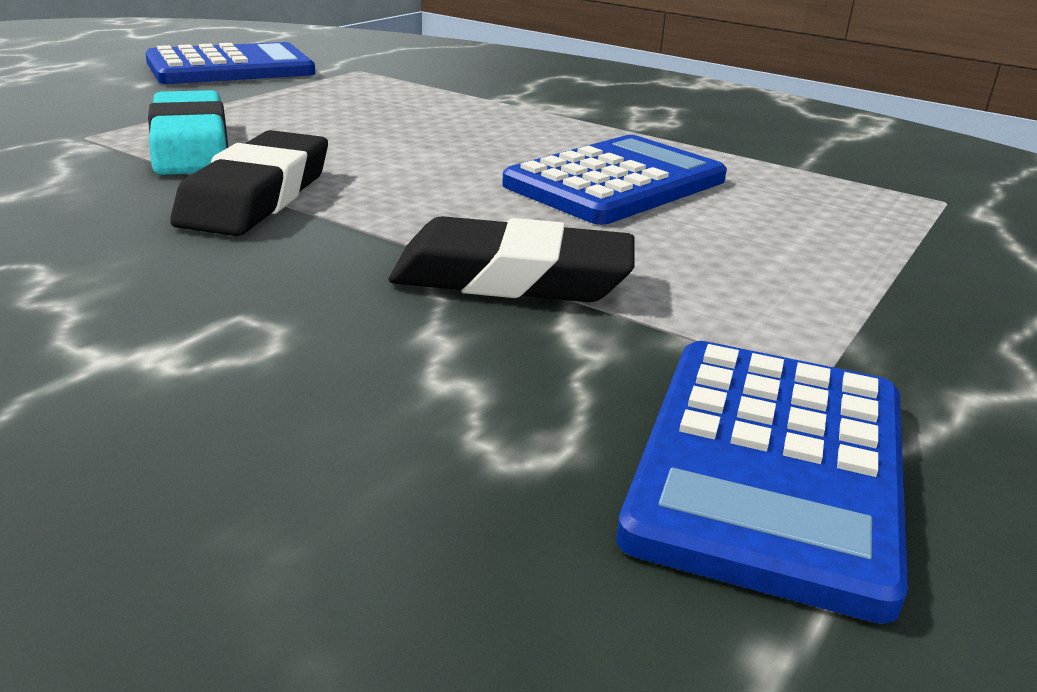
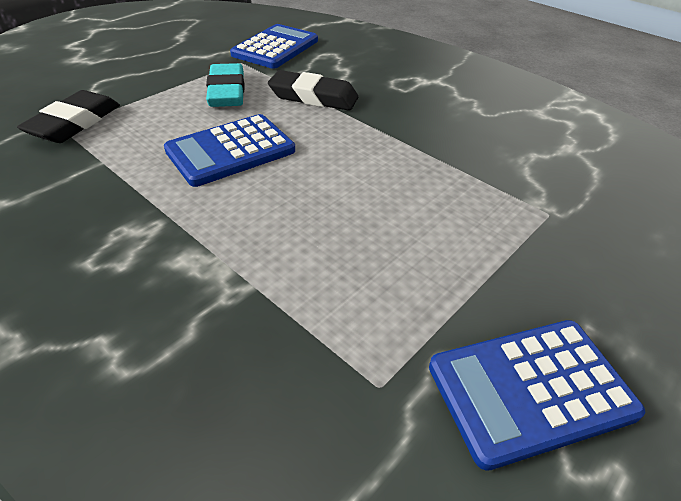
camera: 170 degrees left, 15 degrees up
turquoise eraser [148,90,228,175] -> turquoise eraser moved to [206,63,244,107]
black eraser [170,130,328,236] -> black eraser moved to [17,90,120,143]

